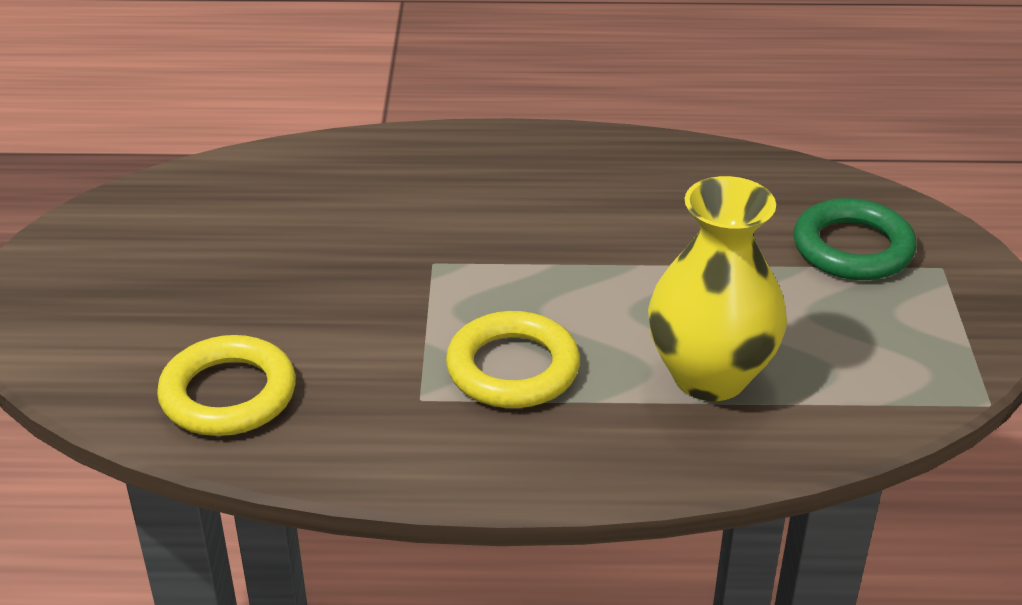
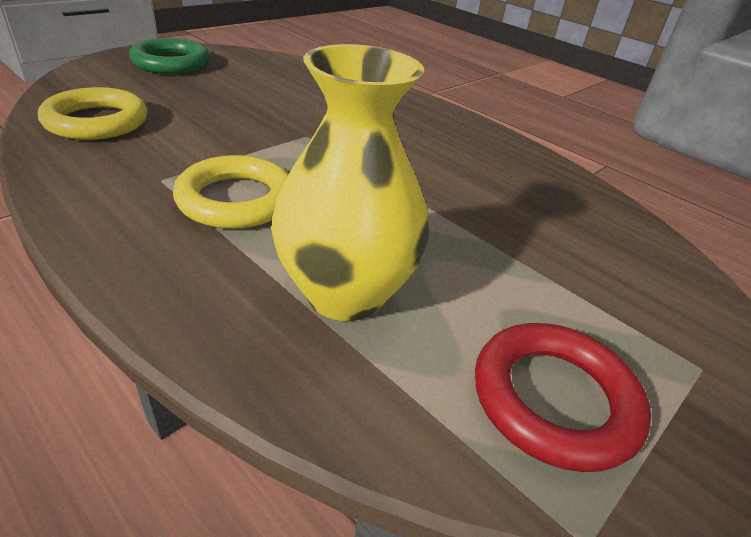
camera: 40 degrees right, 0 degrees up
green ring [793,198,916,280] -> green ring moved to [129,38,210,74]
none -> red ring [475,323,651,472]

